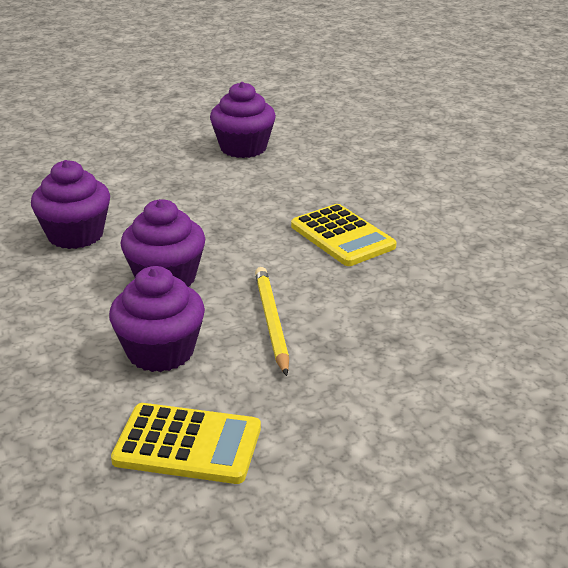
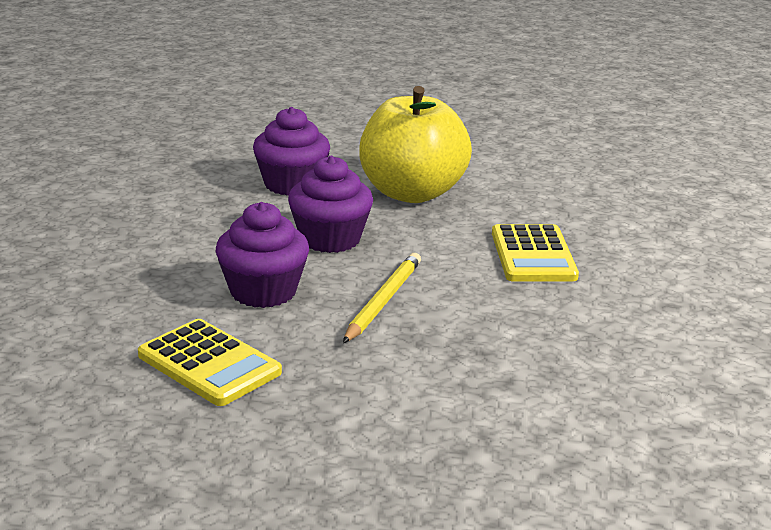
camera: 30 degrees right, 5 degrees down
purple cupcake [210,82,276,158] -> none
none -> yellow apple [359,86,472,203]

